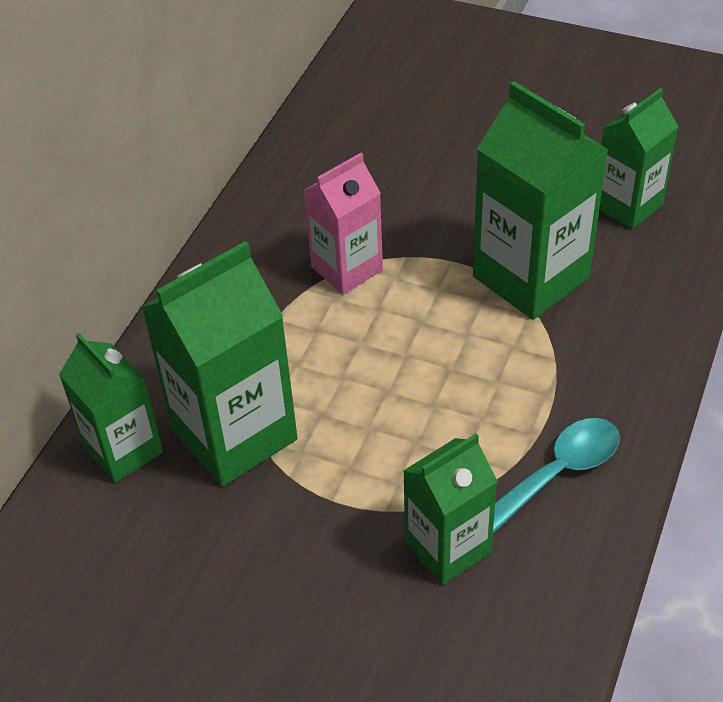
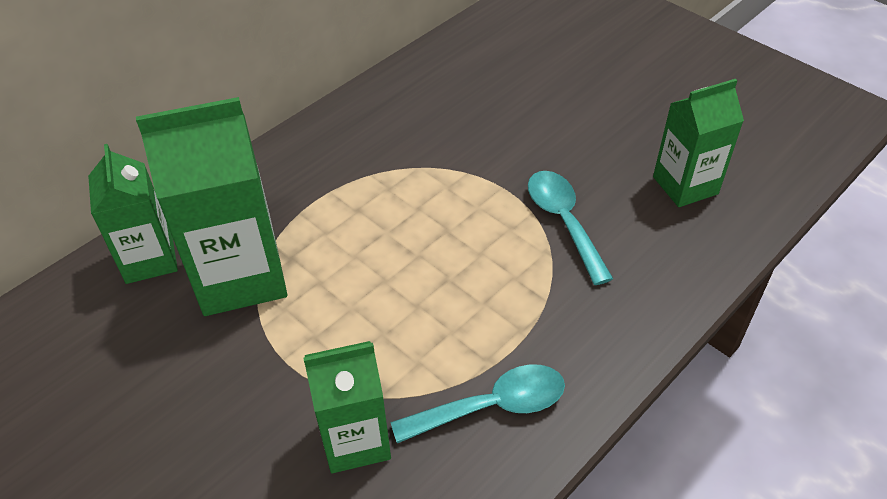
camera: 20 degrees right, 0 degrees up
pink carton [304,153,383,294] -> none
green carton [473,81,609,320] -> turquoise spoon [528,171,613,285]

